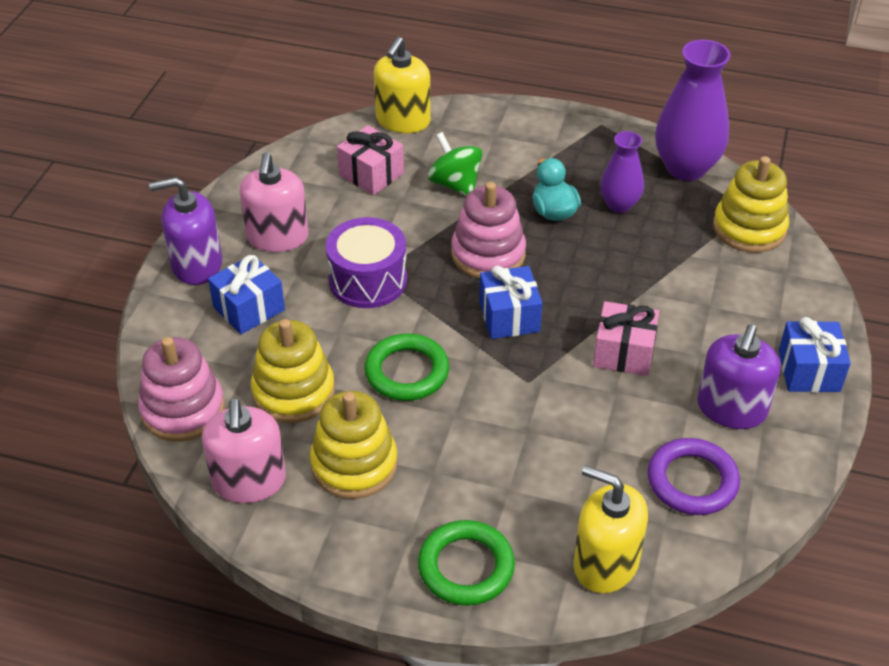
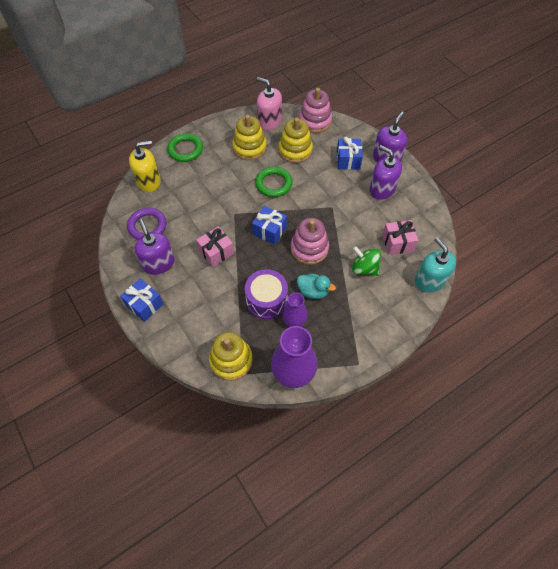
camera: 130 degrees right, 15 degrees up
pink soap dispenser [240,152,309,252] -> purple soap dispenser [370,145,402,200]
purple drum [326,217,407,308] -> purple drum moved to [245,269,288,319]
yellow soap dispenser [374,37,431,133] -> turquoise soap dispenser [415,237,456,292]
green spinning top [428,132,482,196] -> green spinning top turned 150 degrees counterclockwise [352,246,381,276]

